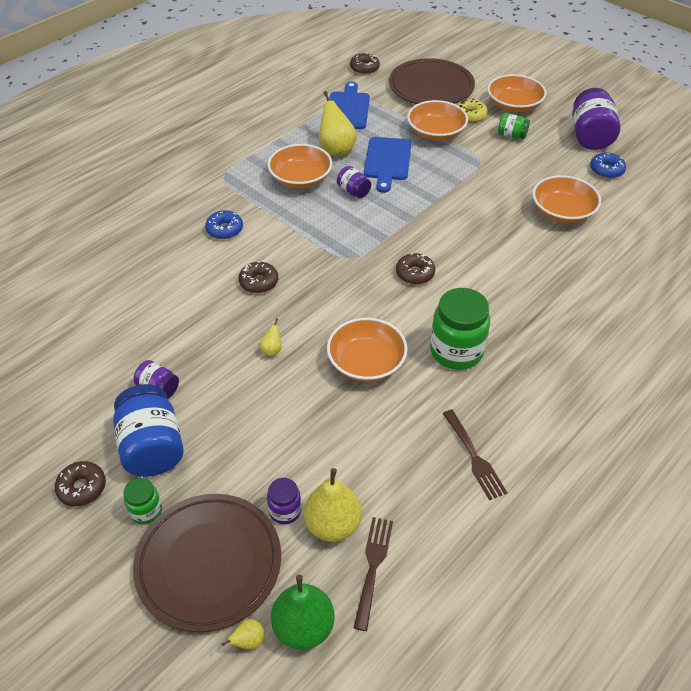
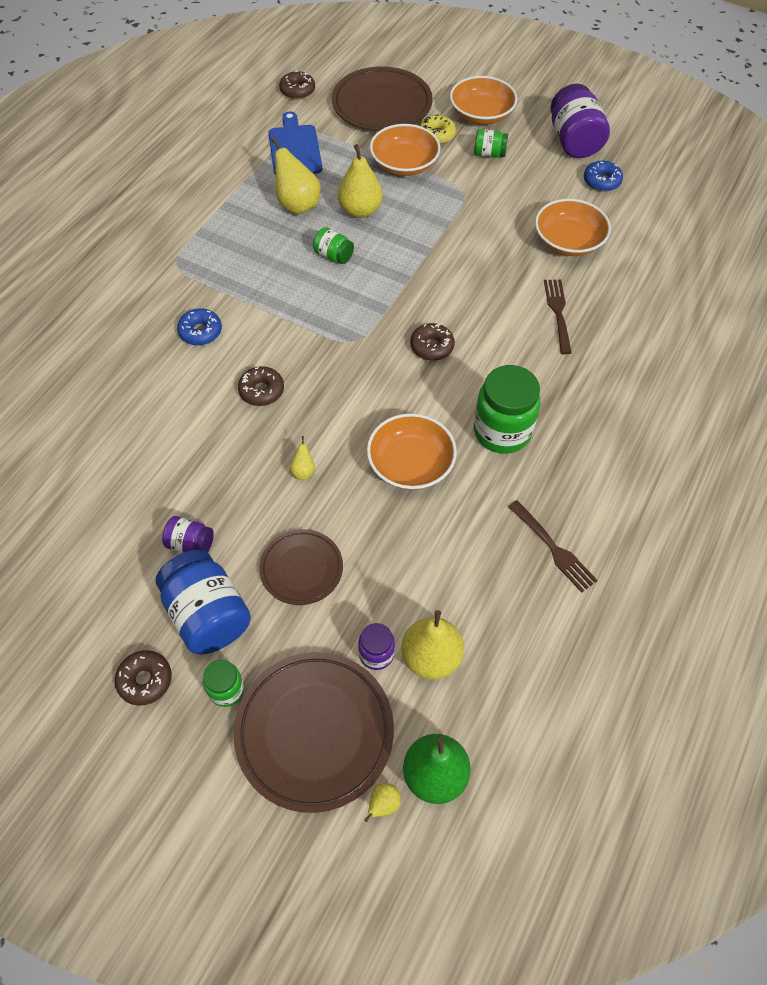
camera: 15 degrees left, 10 degrees up
orange bowl [268,144,332,188] -> none
purple jar [337,166,371,198] -> green jar [313,227,354,264]
brown fork [353,517,393,631] -> brown fork moved to [544,279,572,354]
blue cutting board [364,137,411,193] -> yellow pear [338,144,383,218]
none -> brown plate [260,529,343,605]

